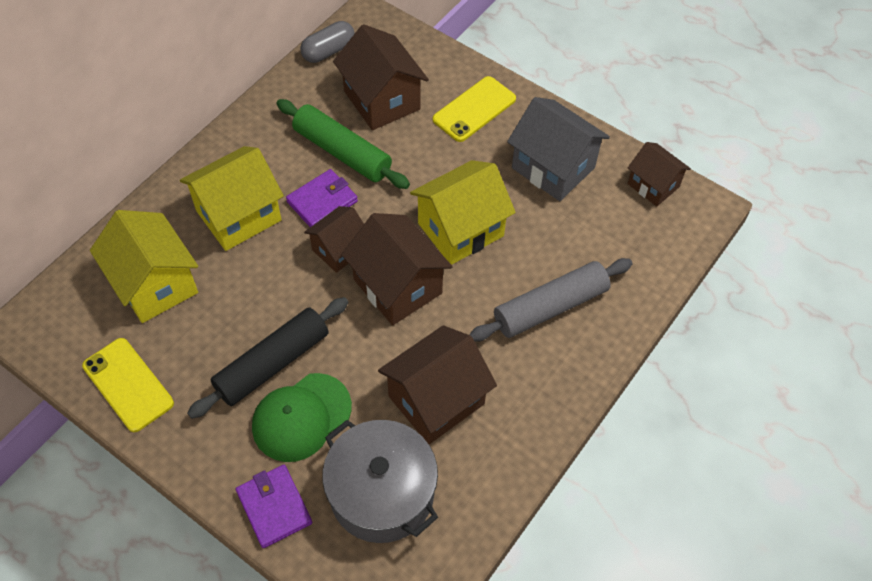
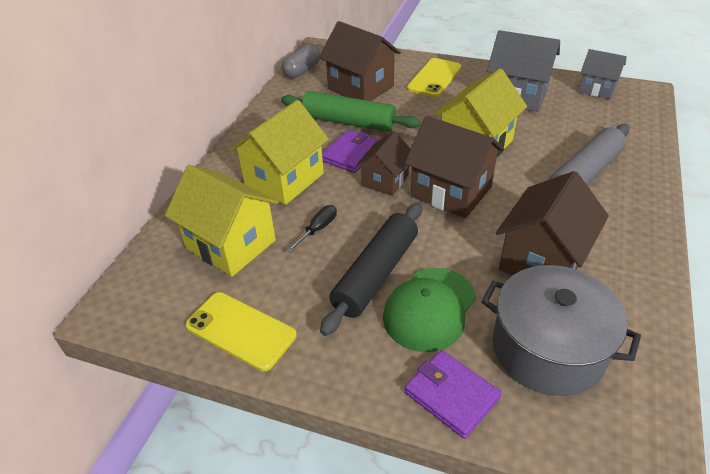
camera: 15 degrees left, 15 degrees down
brown house [627,142,691,206] -> grey house [578,49,627,99]
none -> black screwdriver [286,205,337,253]

